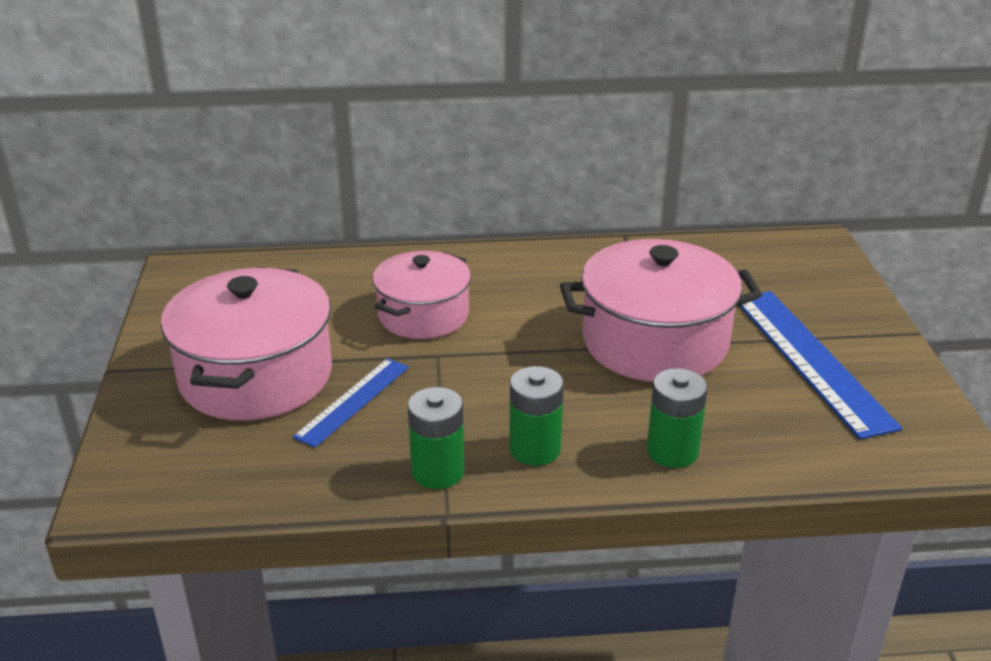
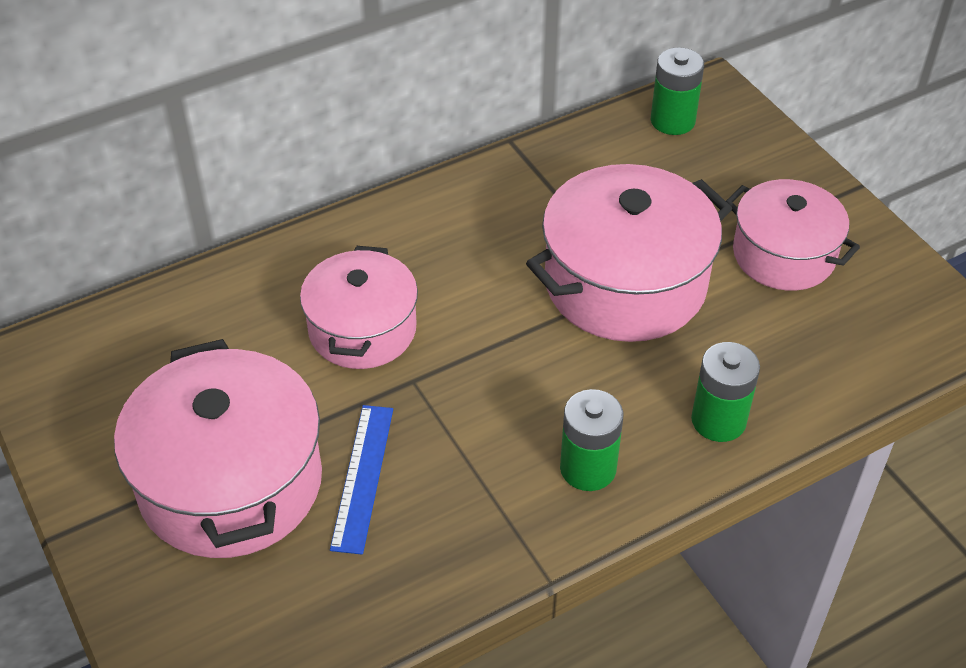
camera: 25 degrees left, 15 degrees up
green battery [408,387,464,489] -> green battery moved to [651,47,704,135]
blue ruler [740,291,902,439] -> pink pot [726,179,860,291]

